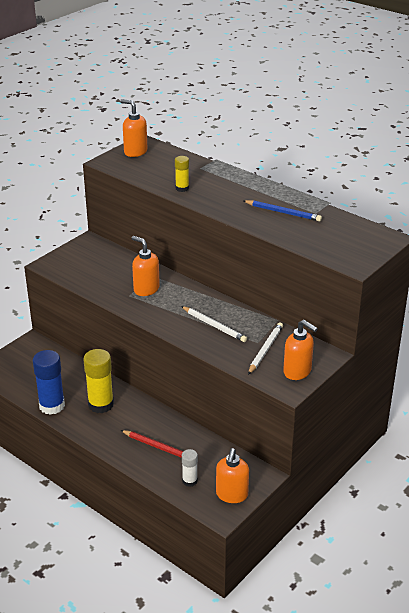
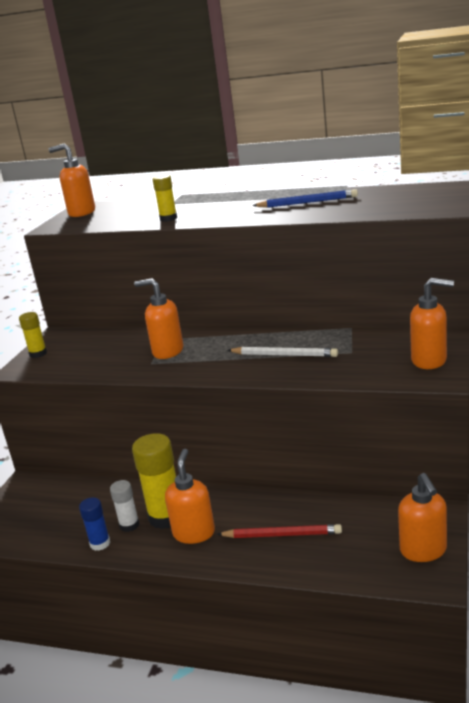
camera: 20 degrees left, 10 degrees down
blue glue stick [33,350,65,415] -> blue glue stick [79,497,110,551], size x0.55
white glue stick [182,449,198,487] -> white glue stick moved to [110,480,139,532]
white pencil [248,322,283,375] -> none
none -> yellow glue stick [19,312,47,358]
none -> orange soap dispenser [165,449,215,544]

